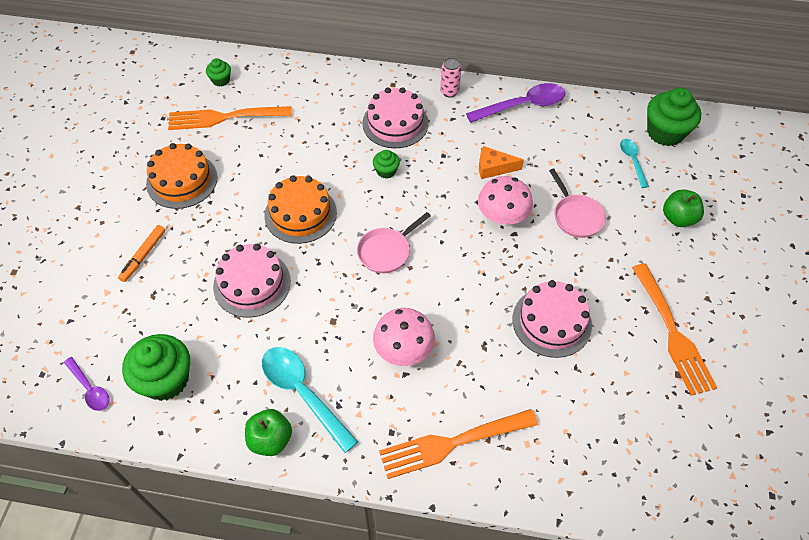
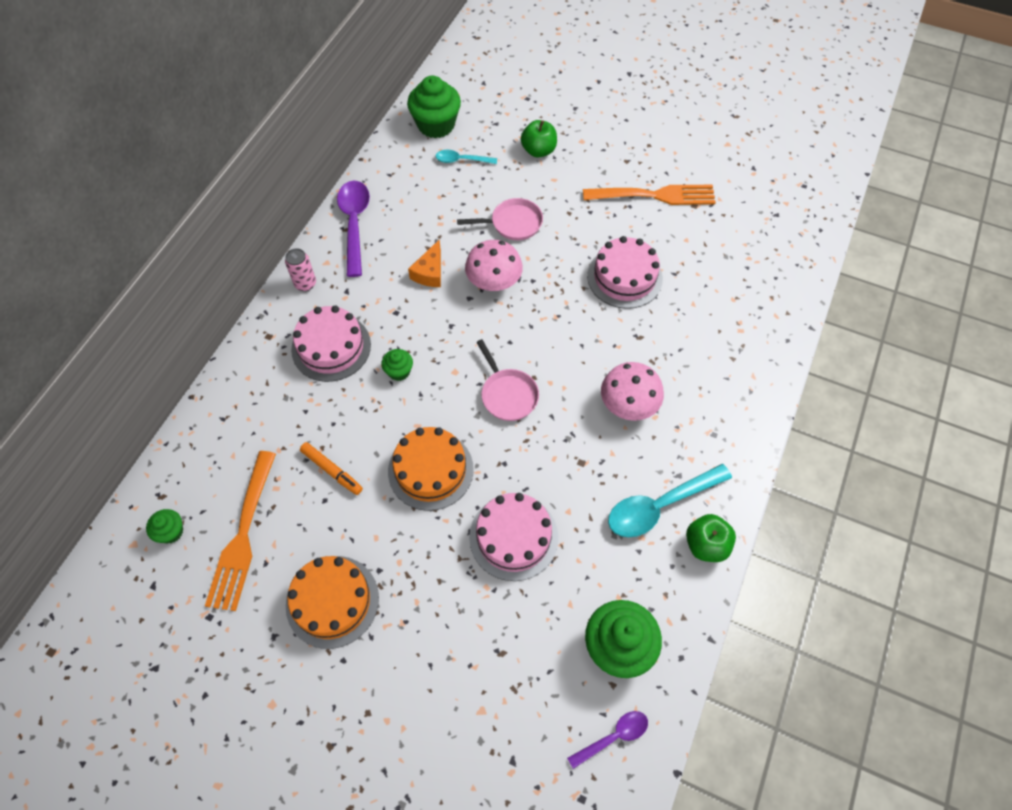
camera: 75 degrees left, 5 degrees up
orange marker [118,225,165,282] -> orange marker moved to [300,442,363,495]
orange fork [379,409,538,479] -> none

